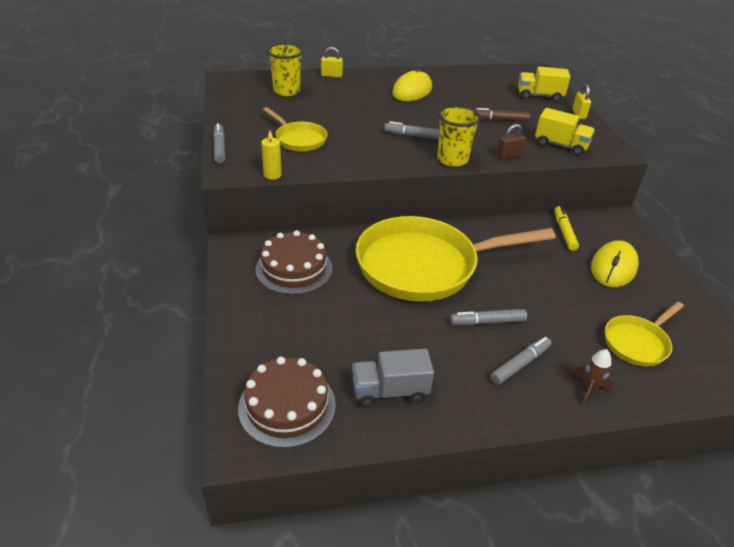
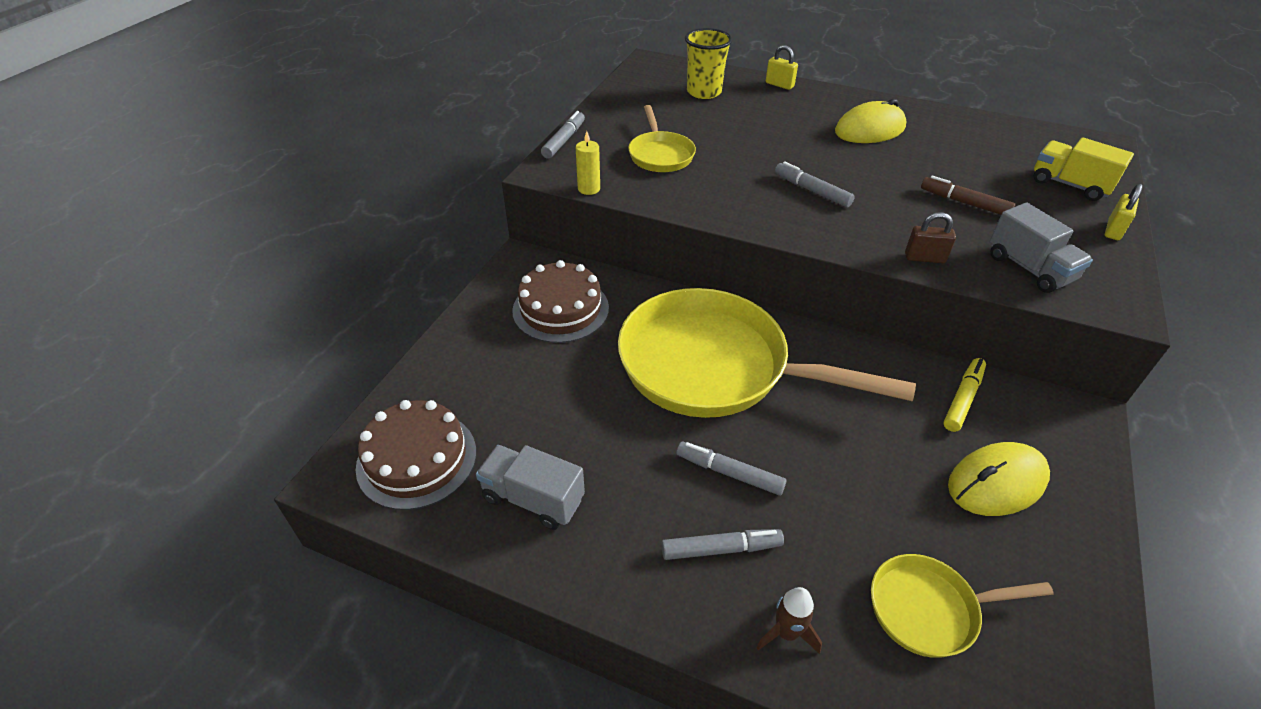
camera: 35 degrees right, 5 degrees up
yellow cup [437,106,481,167] -> none
yellow truck [535,108,595,156] -> grey truck [990,203,1093,293]

